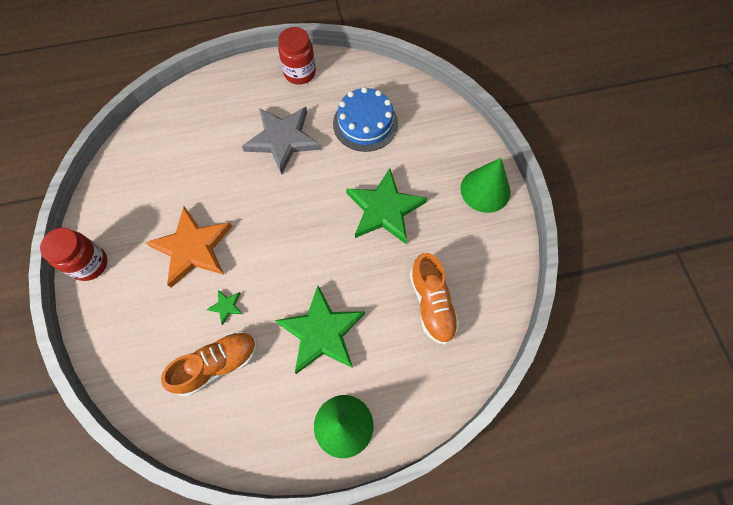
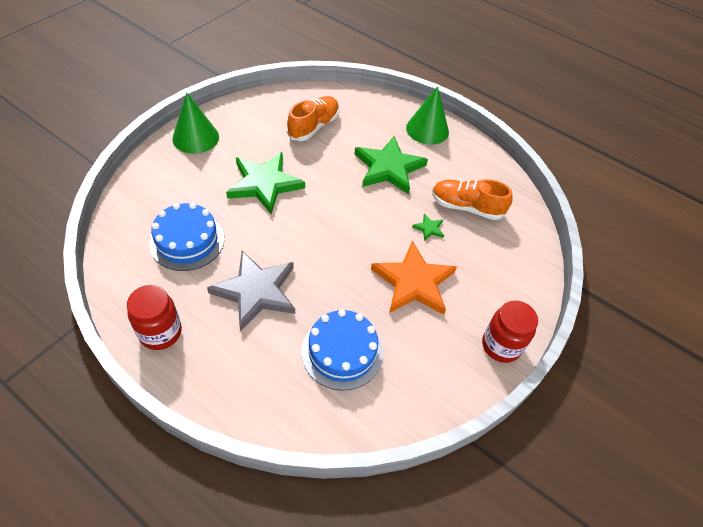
camera: 135 degrees left, 15 degrees down
none -> blue cake [302,309,383,390]

